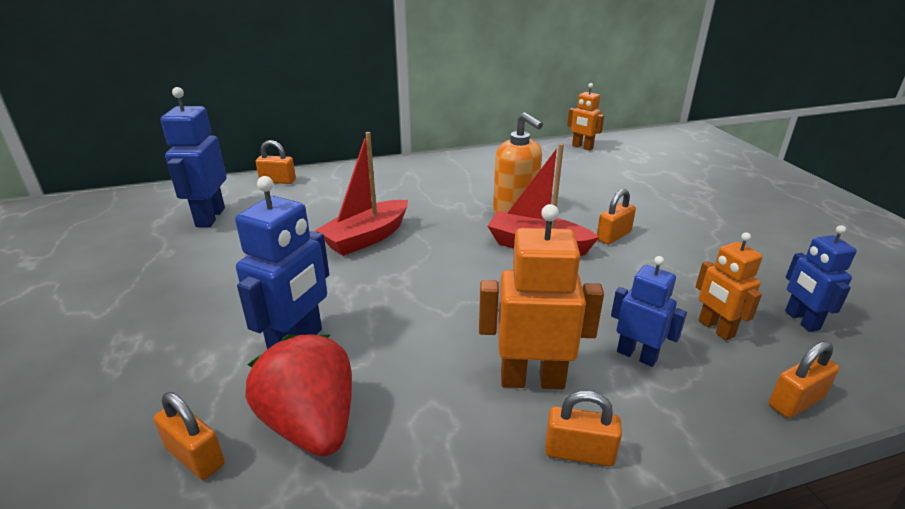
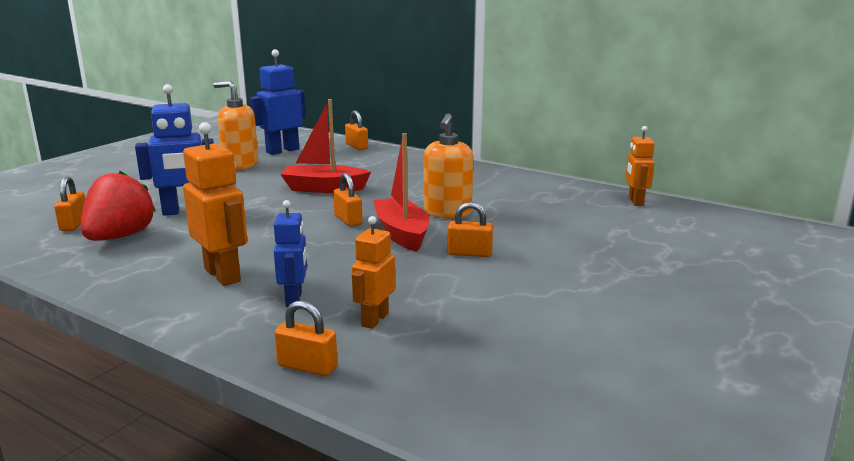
camera: 50 degrees right, 10 degrees down
orange padlock [545,391,622,466] -> orange padlock moved to [333,173,363,226]
blue robot [785,225,857,332] -> none
none -> orange soap dispenser [213,81,259,171]

